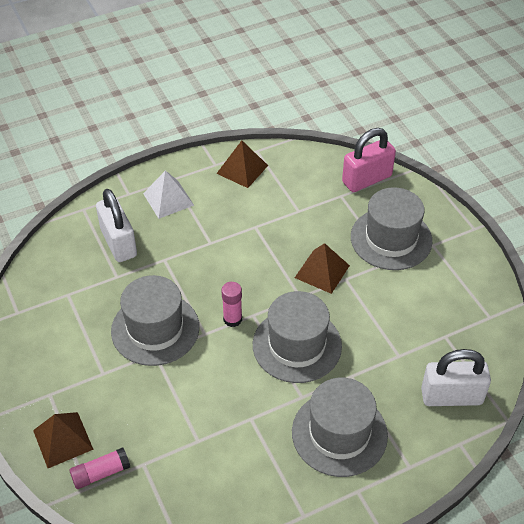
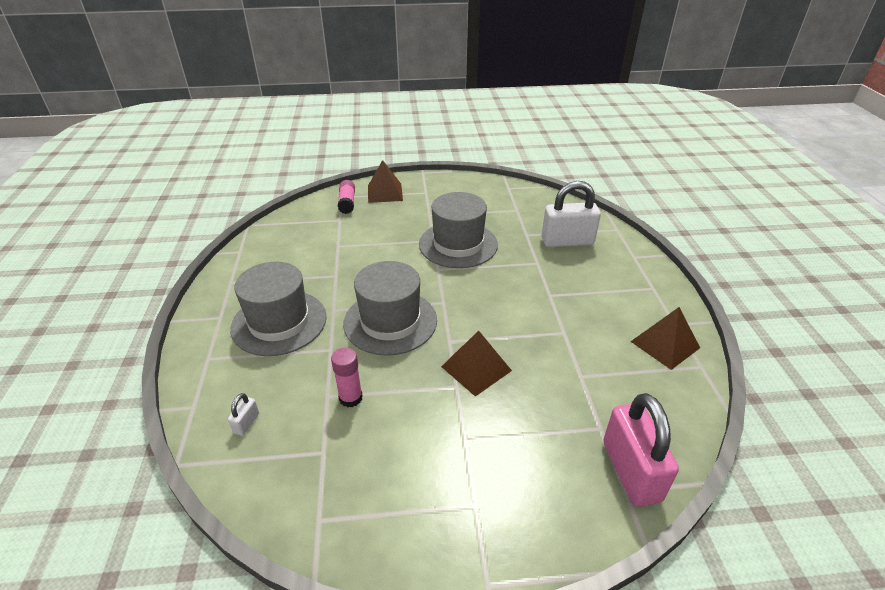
camera: 110 degrees right, 10 degrees down
white pyramid [143,170,194,219] -> none
pink glue stick [221,282,242,327] -> pink glue stick moved to [331,347,363,407]
grey hat [351,187,432,270] -> none
white padlock [421,349,491,406] -> white padlock [228,393,259,436], size x0.42

